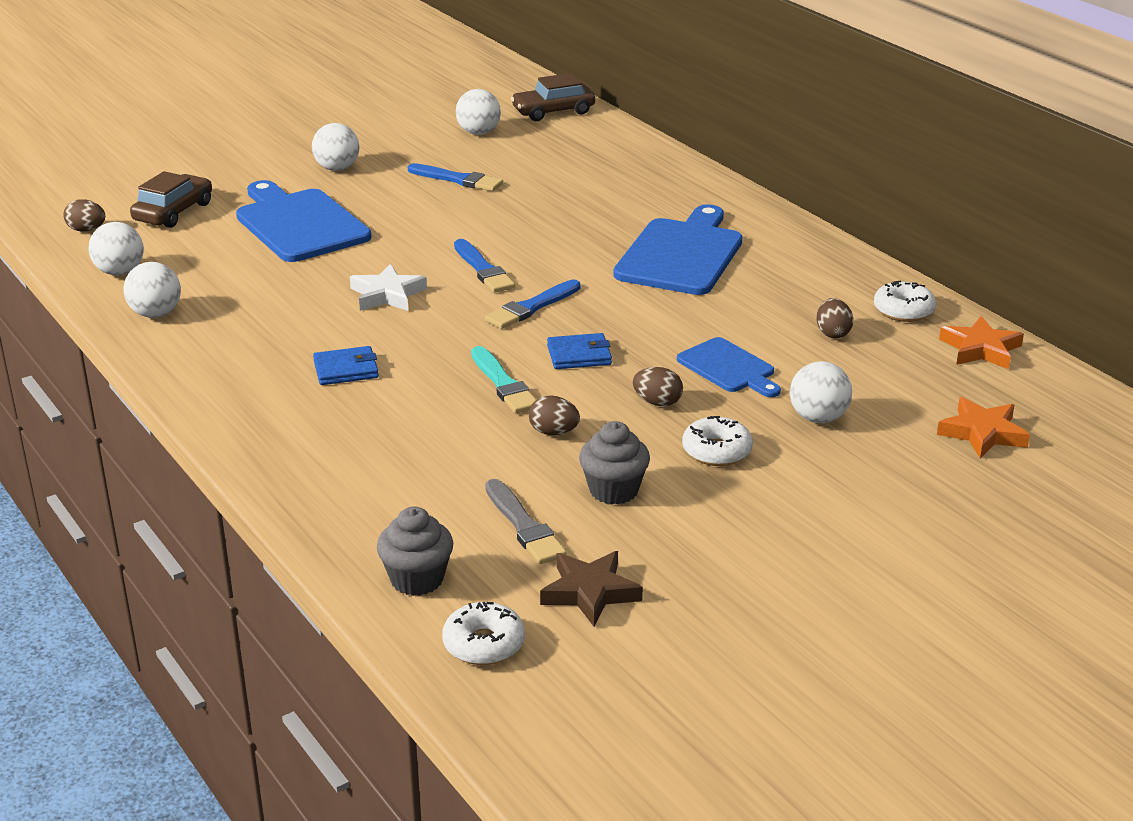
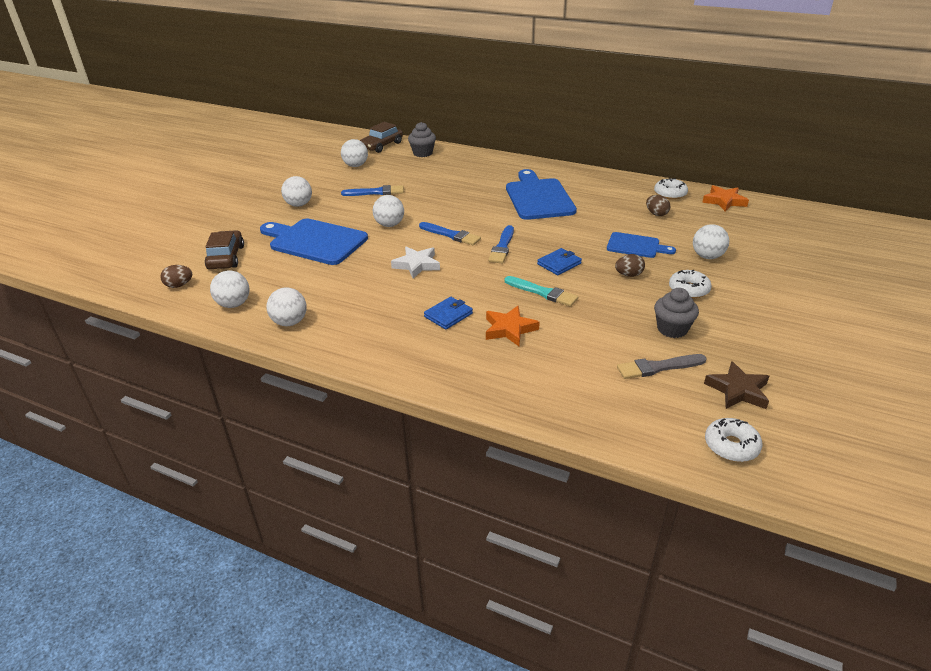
camera: 30 degrees left, 5 degrees up
grey cupcake [377,506,453,596] -> grey cupcake moved to [408,122,436,157]
grey brush [485,479,567,564] -> grey brush turned 135 degrees clockwise [617,354,707,379]
brown egg [529,395,580,435] -> none
orange star [937,397,1030,458] -> orange star moved to [486,306,540,346]
none -> white ball [373,195,404,227]

